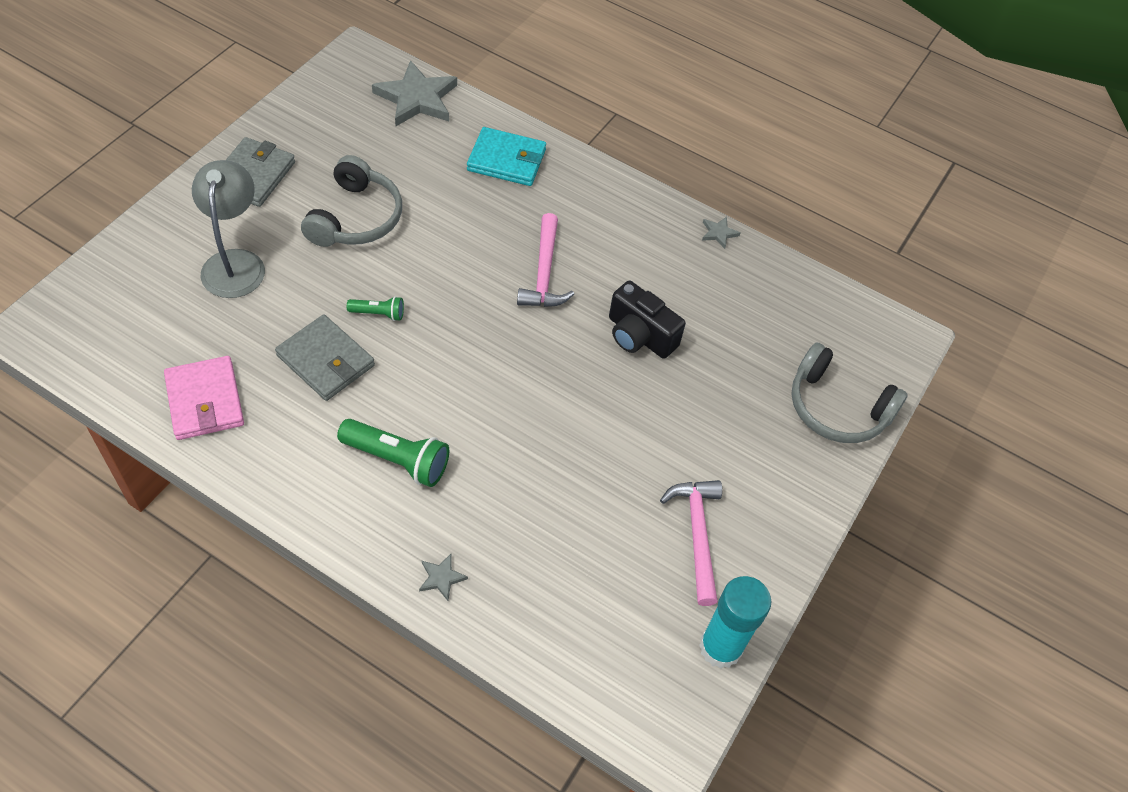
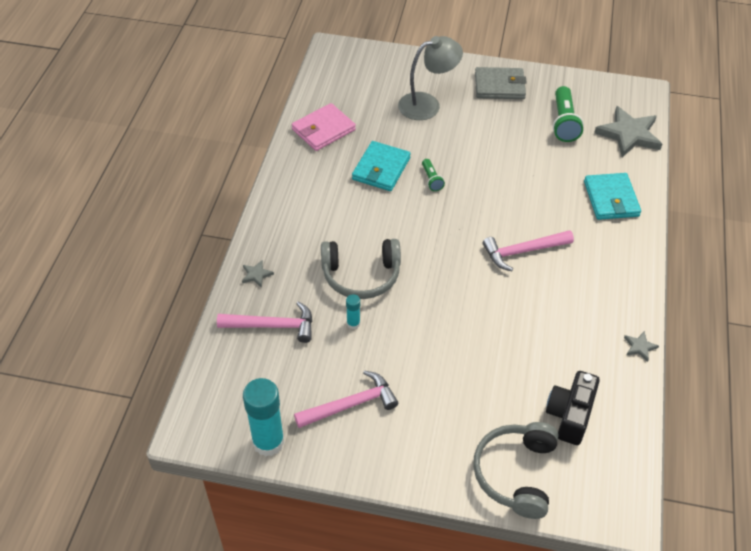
camera: 75 degrees right, 5 degrees down
grey wallet [275,315,375,401] -> turquoise wallet [352,141,411,191]
grey headphones [301,155,402,247] -> grey headphones moved to [321,239,401,299]
green flashlight [337,419,449,487] -> green flashlight moved to [553,86,584,142]
black camera [609,281,686,359] -> black camera moved to [546,371,600,445]
none -> pink hammer [217,301,312,343]
none -> turquoise glue stick [346,294,360,329]

